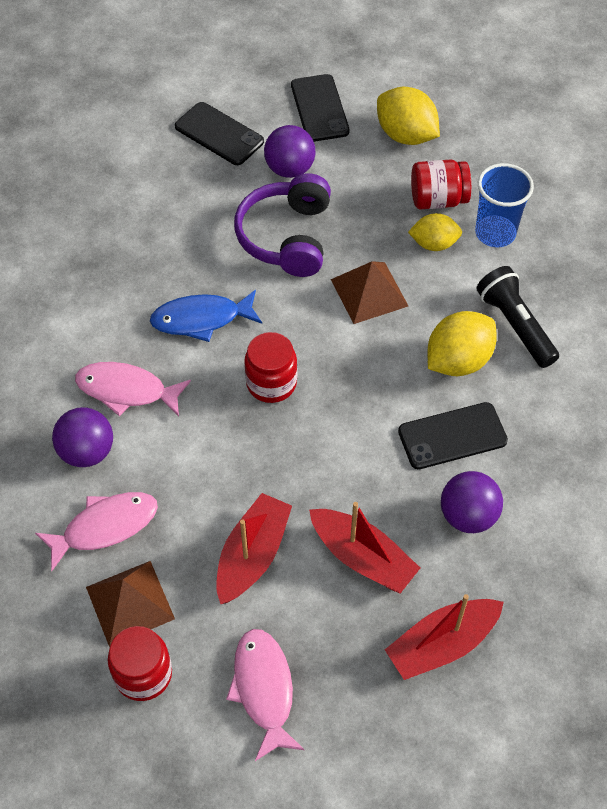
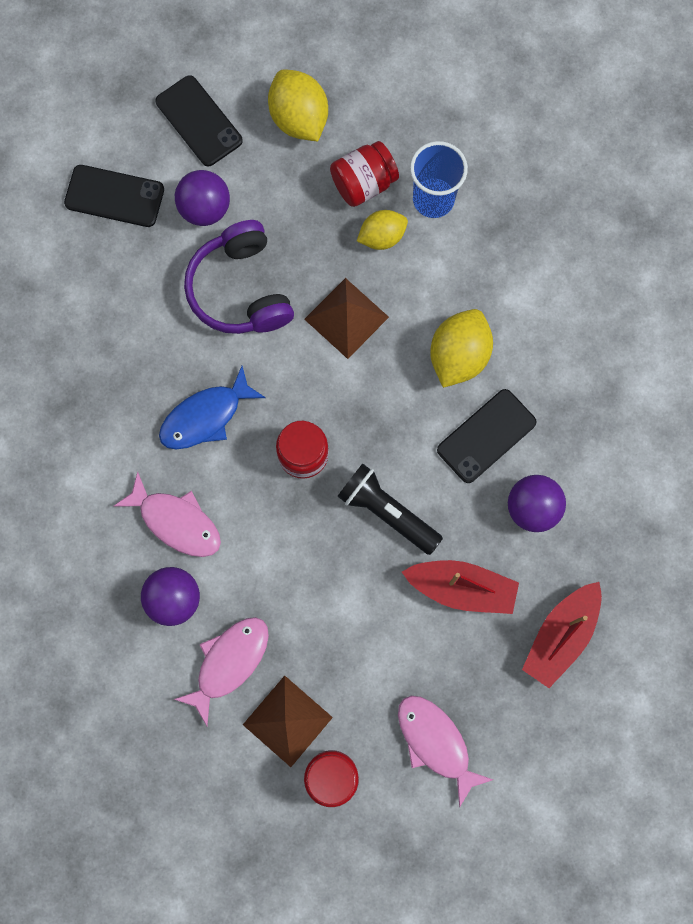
camera: 25 degrees left, 20 degrees up
pink fish [75,362,191,416] -> pink fish turned 135 degrees counterclockwise [114,472,221,557]
red boat [216,493,292,604] -> none
yellow lemon [377,87,440,145] -> yellow lemon turned 45 degrees clockwise [268,69,328,141]
black flashlight [476,266,559,368] -> black flashlight moved to [337,464,443,555]

